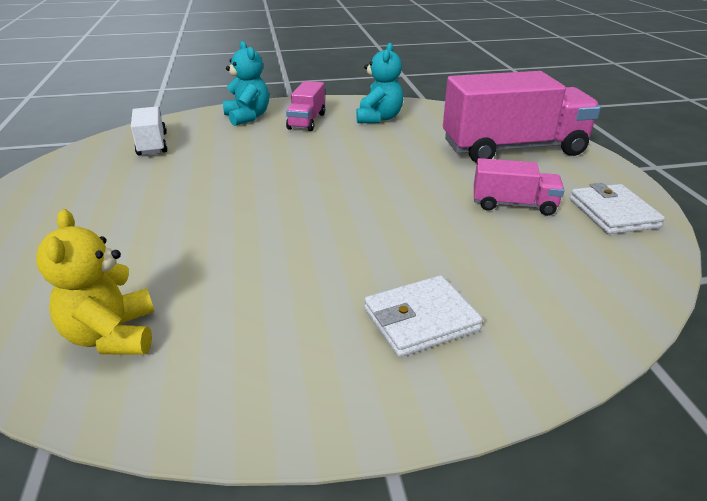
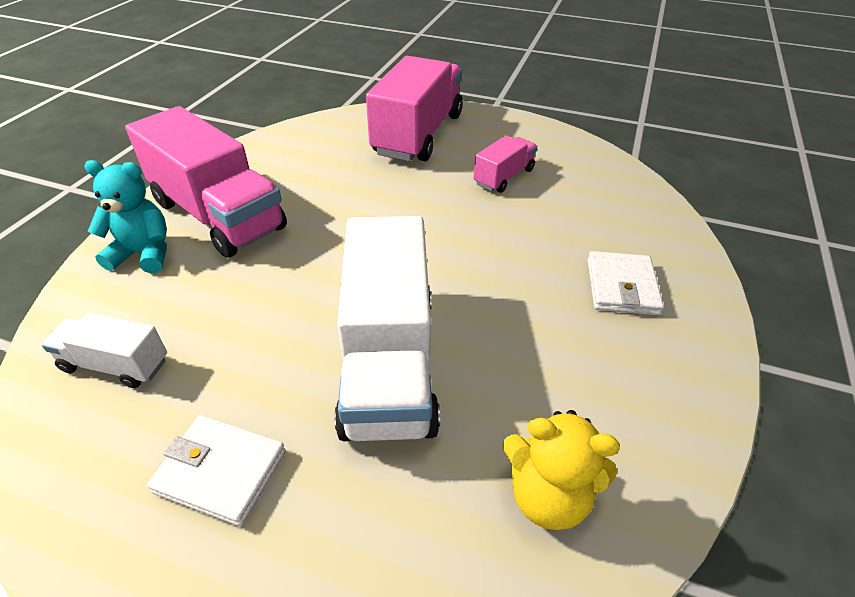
camera: 60 degrees left, 10 degrees up
pink truck [286,81,325,131] -> pink truck [125,106,287,258], size x2.02
turquoise teddy bear [356,43,403,123] -> none
white wallet [570,183,665,234] -> white wallet moved to [147,415,286,526]
none -> white truck [335,216,440,441]

